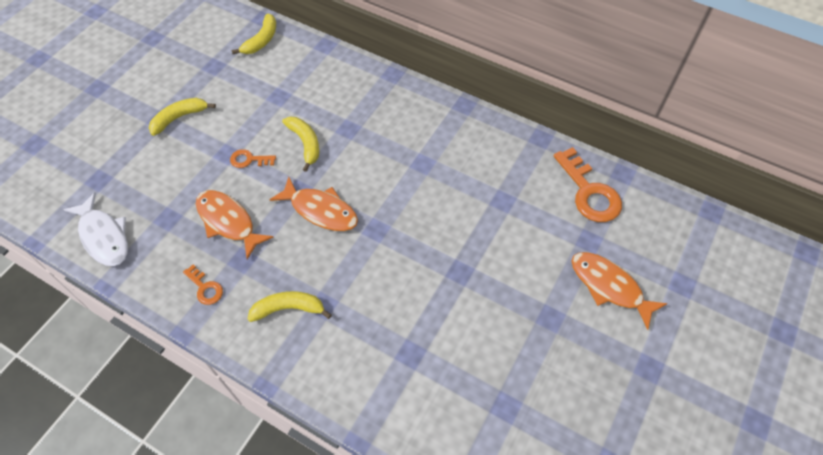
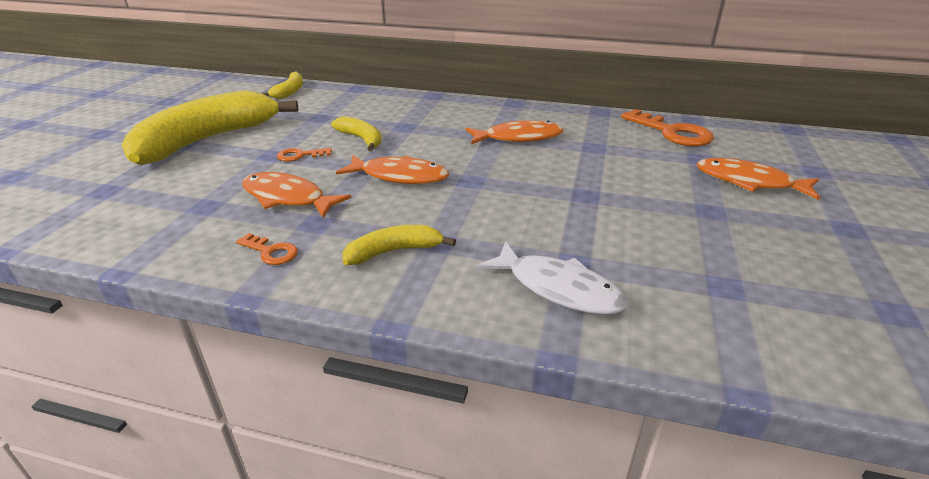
camera: 15 degrees left, 25 degrees down
white fish [64,192,128,266] -> white fish moved to [477,241,628,315]
yellow banana [149,98,216,136] -> yellow banana [122,90,299,165], size x2.19
none -> orange fish [466,120,563,144]

